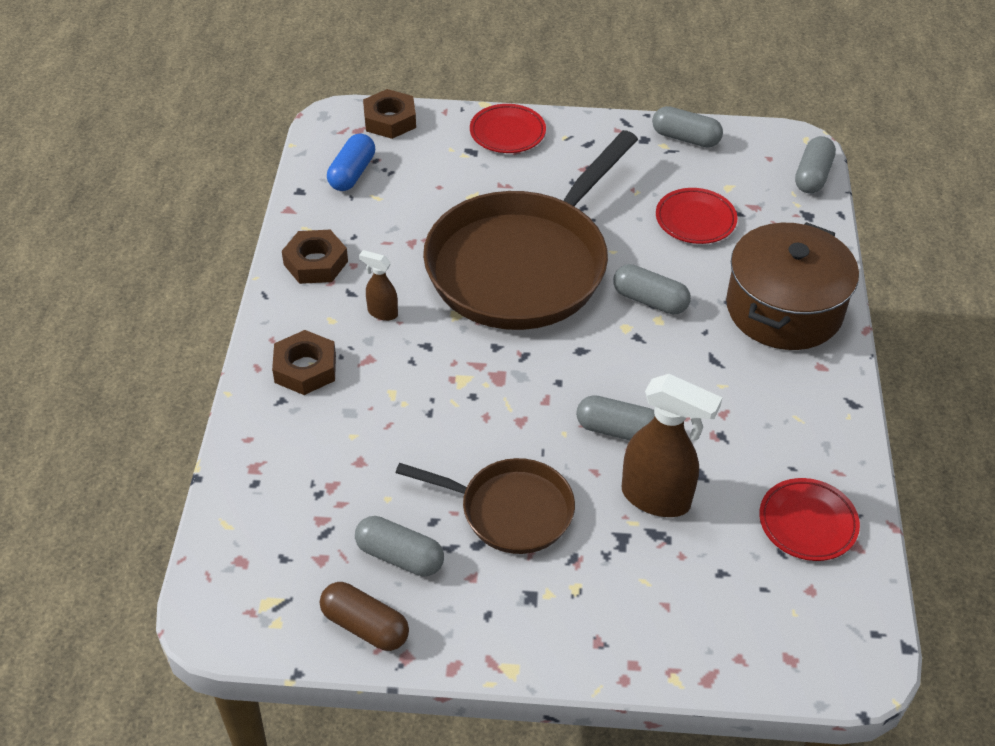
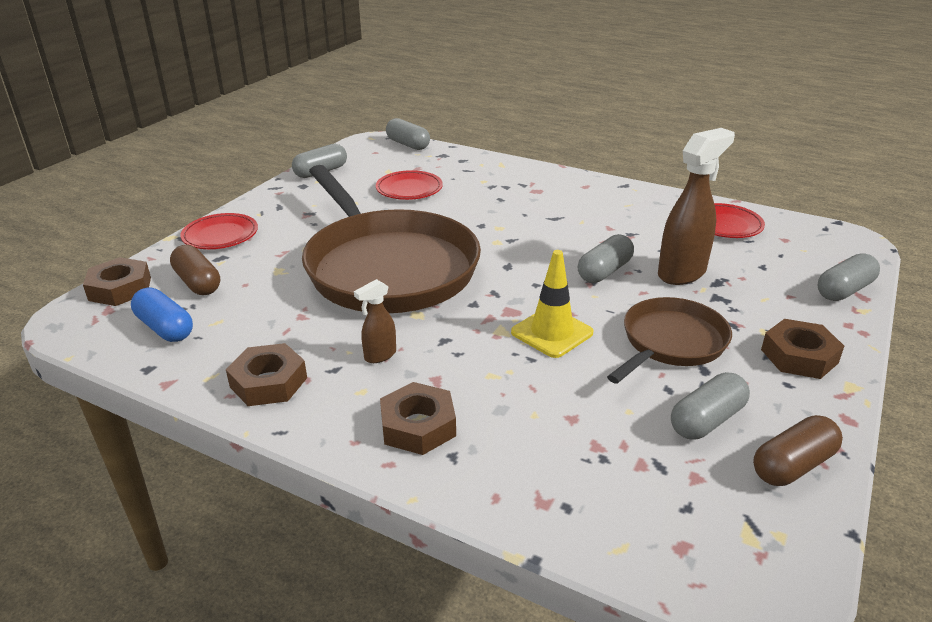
camera: 65 degrees left, 15 degrees down
grey capsule [613,264,691,314] -> grey capsule moved to [817,253,880,301]
brown pot [726,222,859,350] -> none
none -> brown capsule [170,244,220,295]
none -> yellow traffic cone [511,250,593,358]
none -> brown nut [761,319,844,379]

